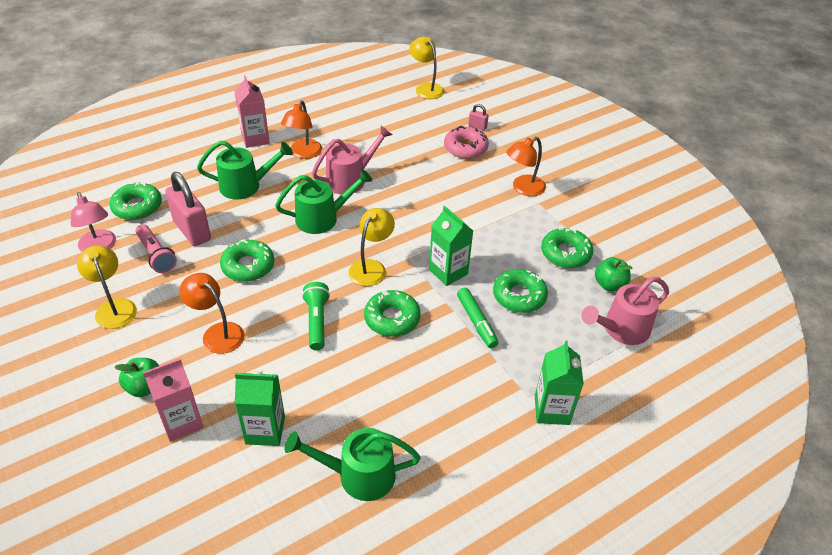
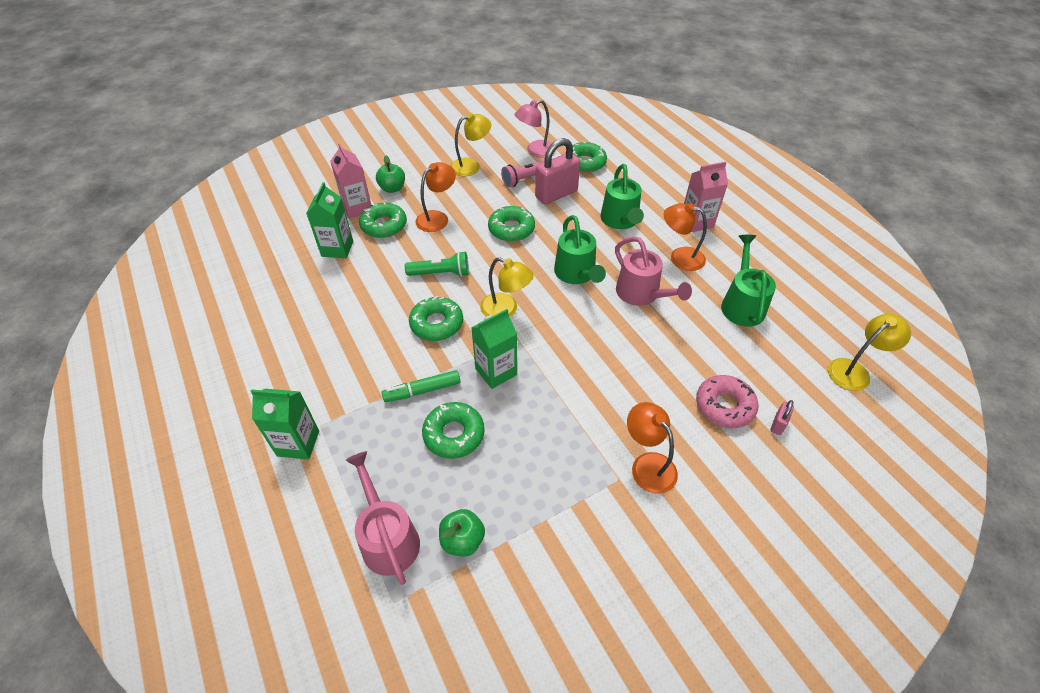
camera: 95 degrees right, 5 degrees up
green watering can [284,428,421,501] -> green watering can moved to [721,235,776,327]
green donut [541,228,593,268] -> green donut moved to [359,202,407,238]

